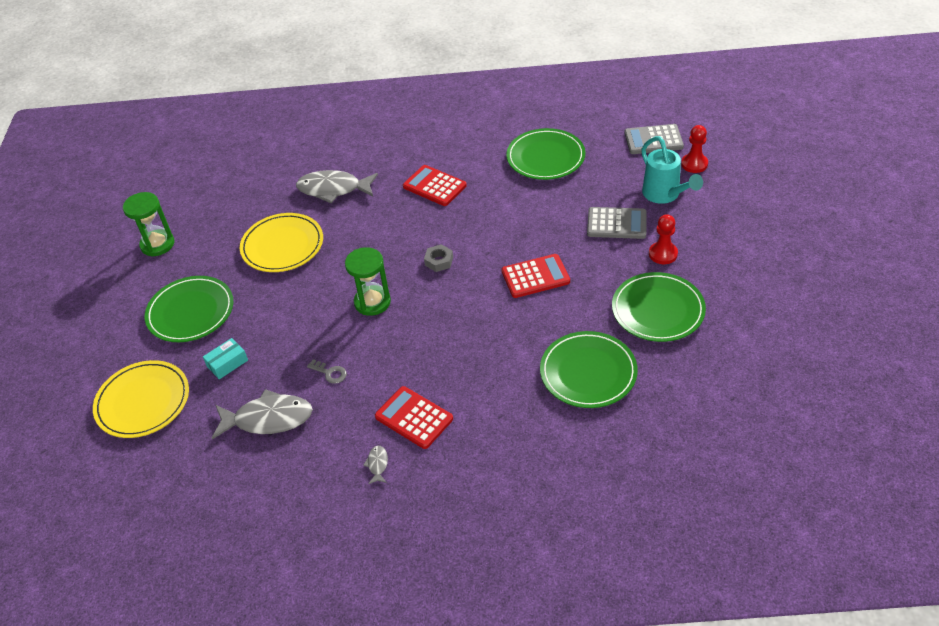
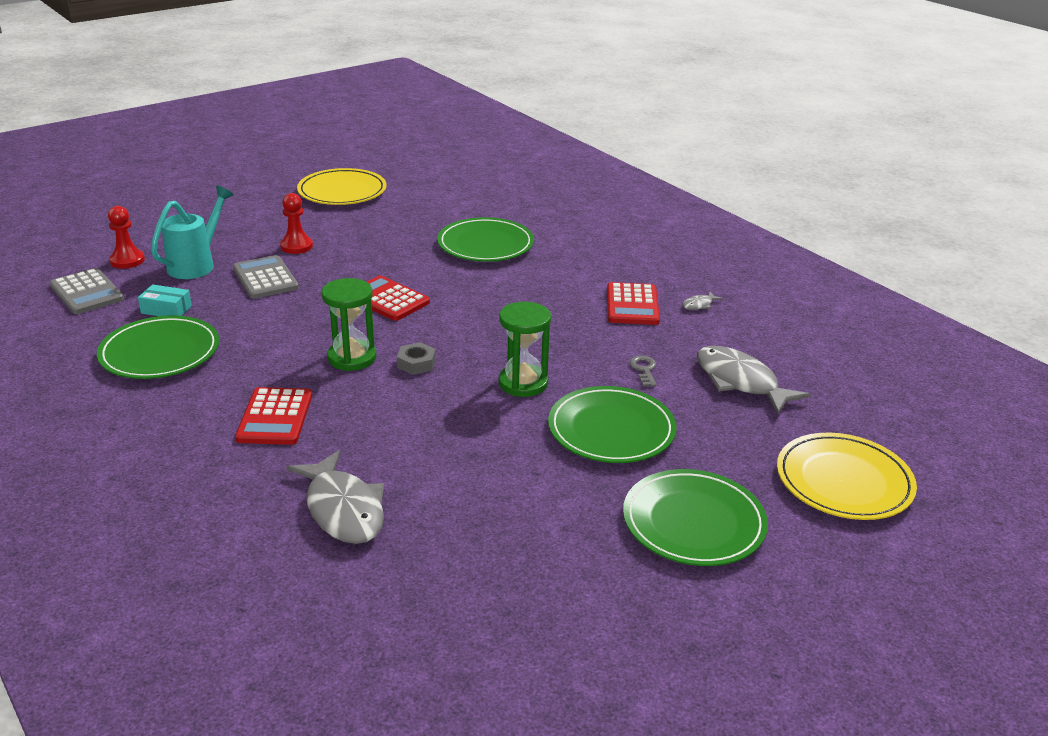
camera: 130 degrees left, 15 degrees down
green hourglass [123,192,175,257] -> green hourglass moved to [322,278,376,371]
turquoise box [203,338,248,379] -> turquoise box moved to [138,284,192,316]
yellow plate [240,213,323,272] -> yellow plate moved to [297,168,387,205]
green plate [612,272,706,342] -> green plate moved to [548,386,676,463]

